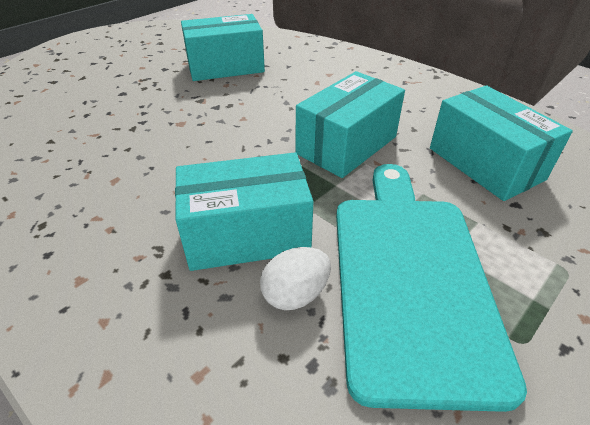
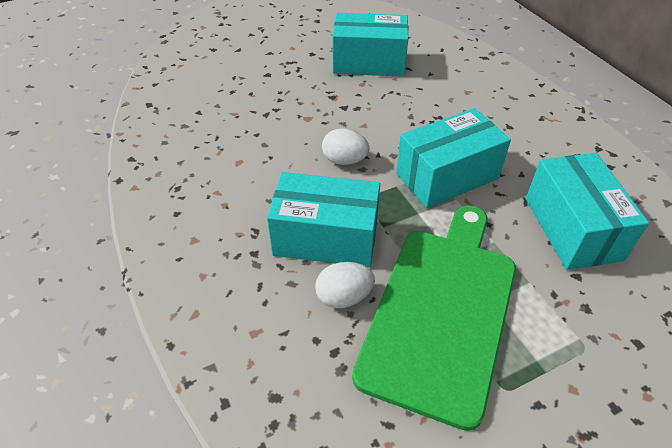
camera: 20 degrees right, 5 degrees up
turquoise cutting board [336,164,527,412] -> green cutting board [352,205,516,431]
none -> white egg [322,128,370,165]

